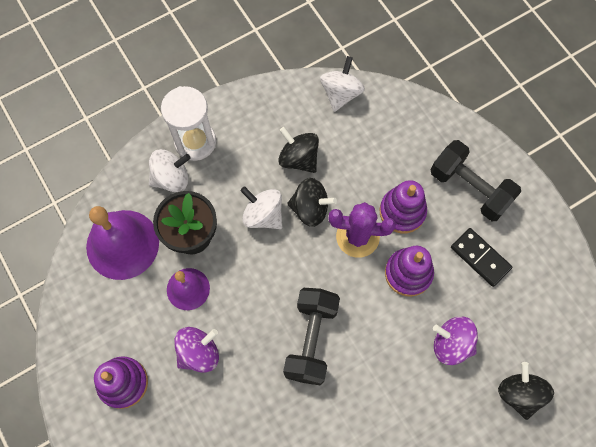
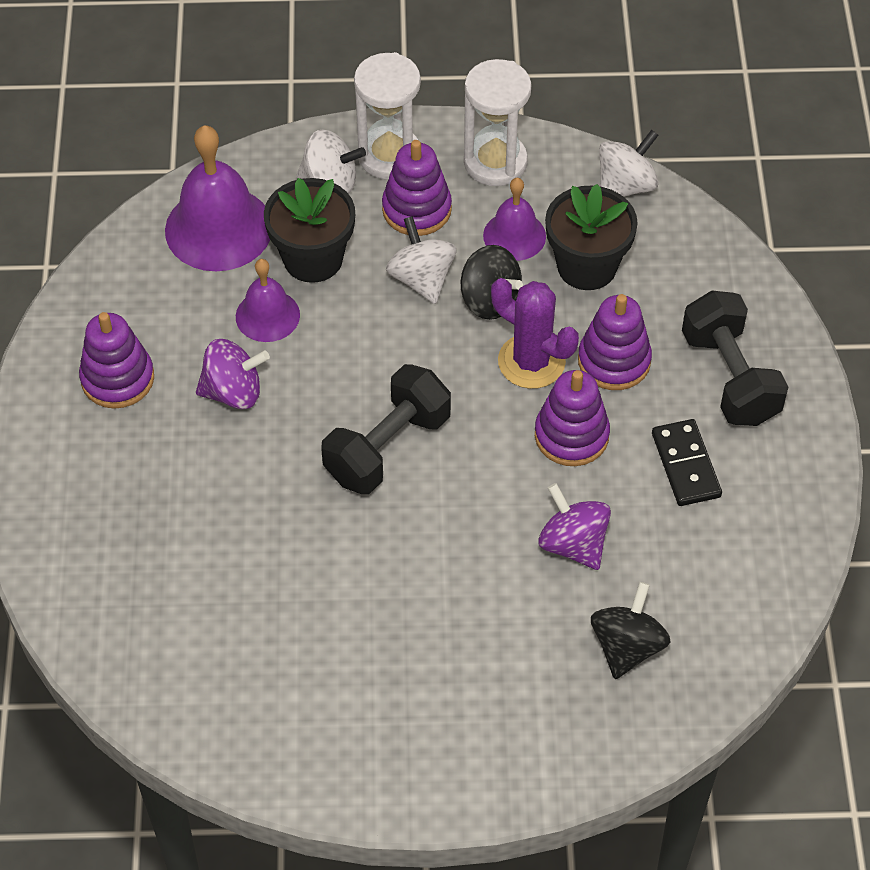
camera: 30 degrees right, 15 degrees down
black spinning top [278,127,319,173] -> purple bell [483,178,546,261]
none -> purple stacking toy [382,140,452,236]
none -> white hourglass [464,59,531,186]
none -> black flower pot [545,184,638,290]

